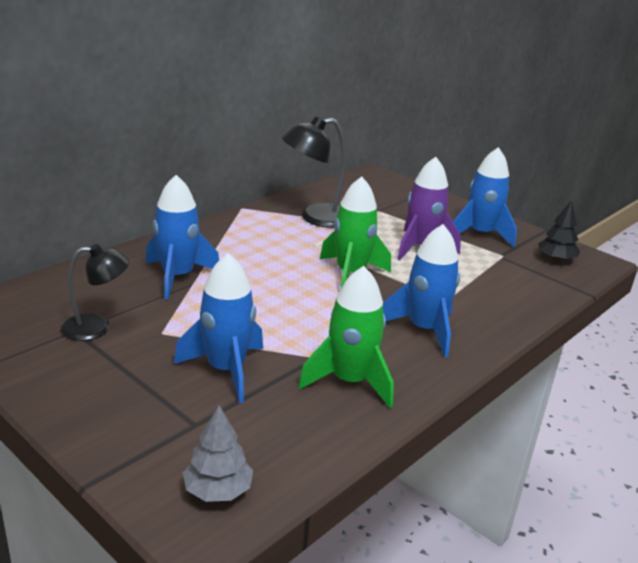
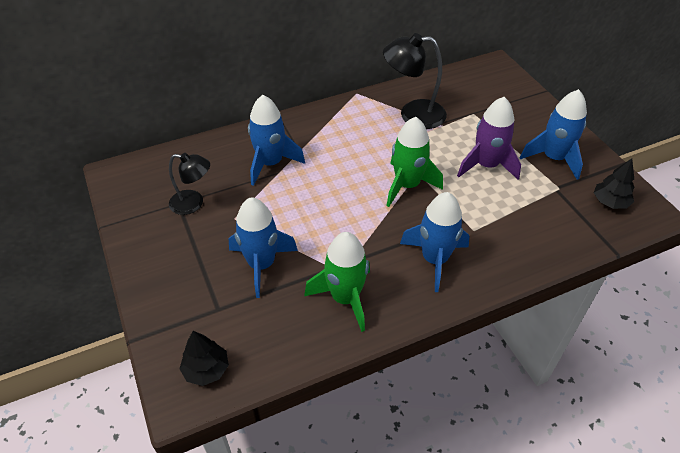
camera: 25 degrees right, 20 degrees up
grey tree [183,405,253,502] -> black tree [179,331,229,386]

